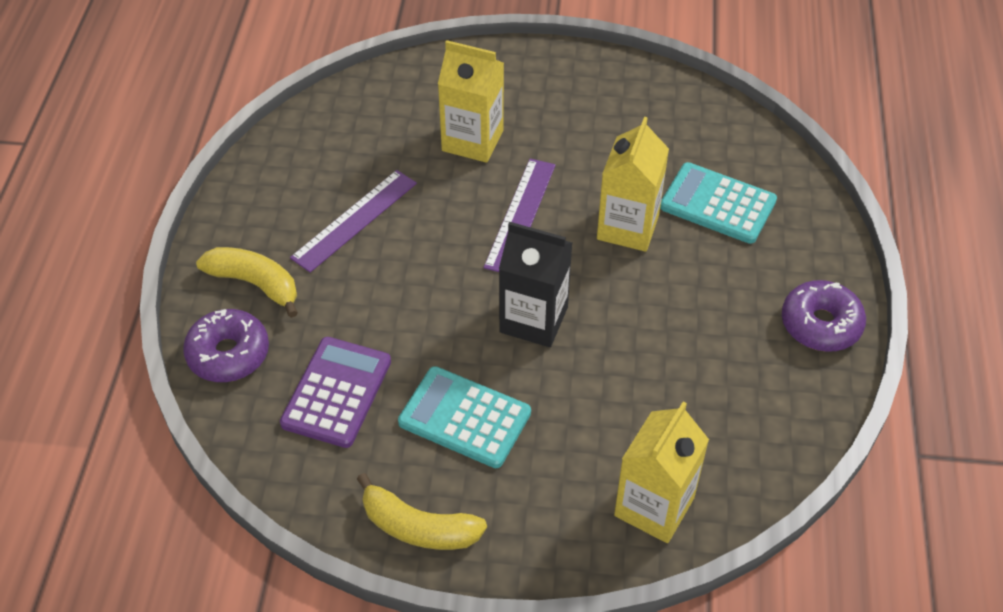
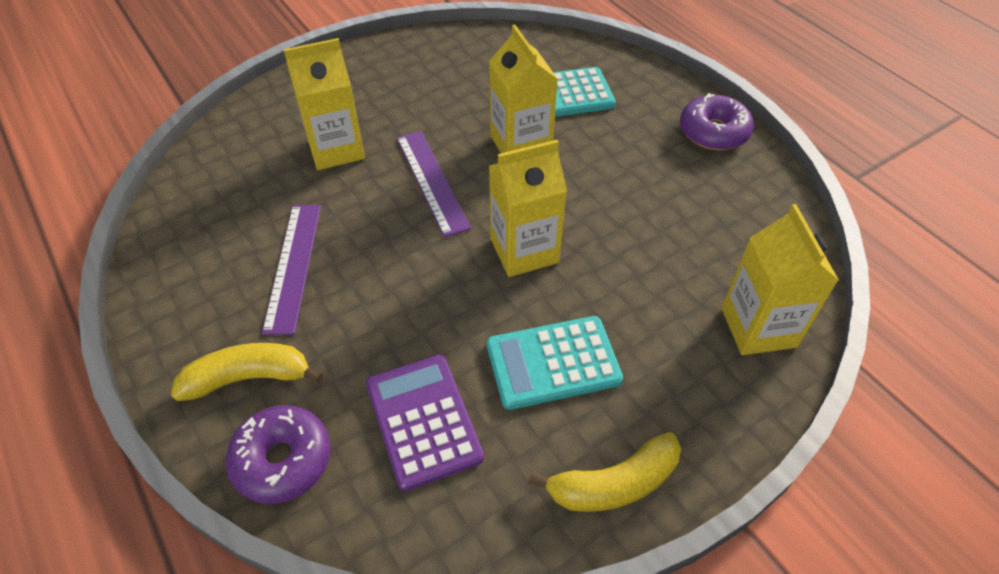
camera: 40 degrees left, 0 degrees up
black carton [499,222,572,347] -> yellow carton [489,140,567,277]

